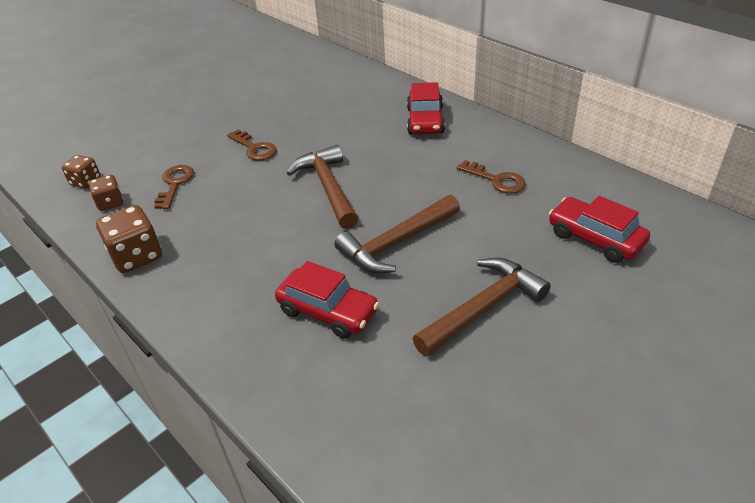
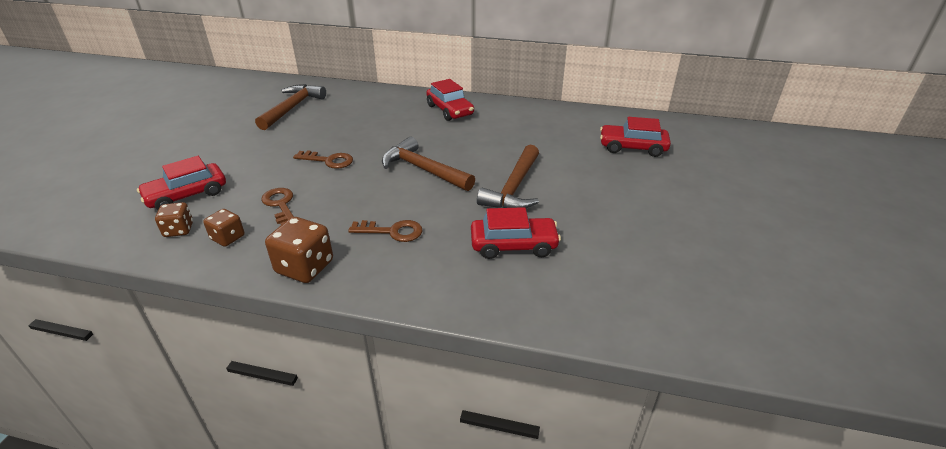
camera: 35 degrees left, 5 degrees down
brown hammer [413,258,551,357] -> brown hammer moved to [255,84,326,130]
brown key [457,160,526,194] -> brown key moved to [348,220,422,242]
none -> red car [137,156,226,210]

